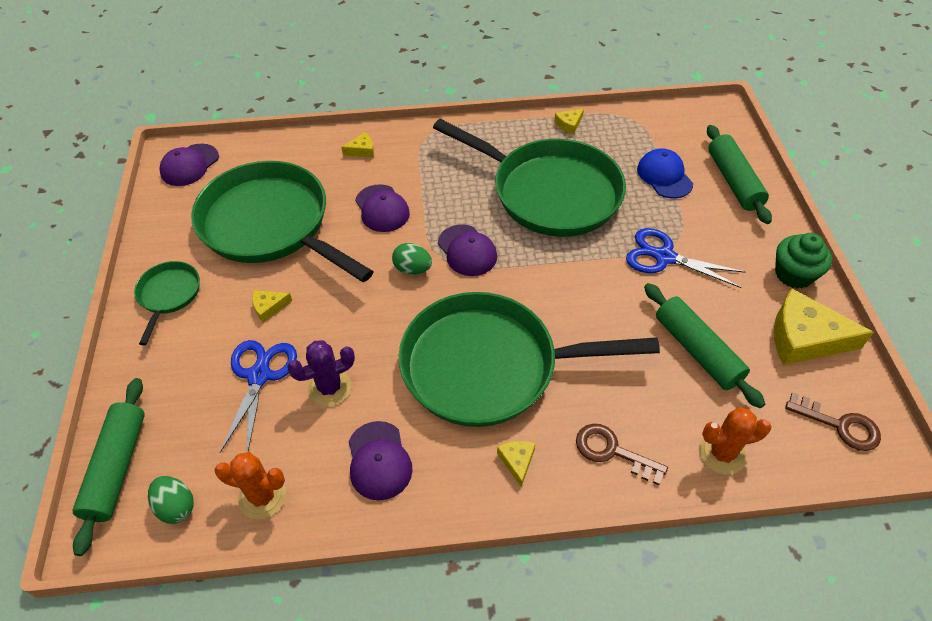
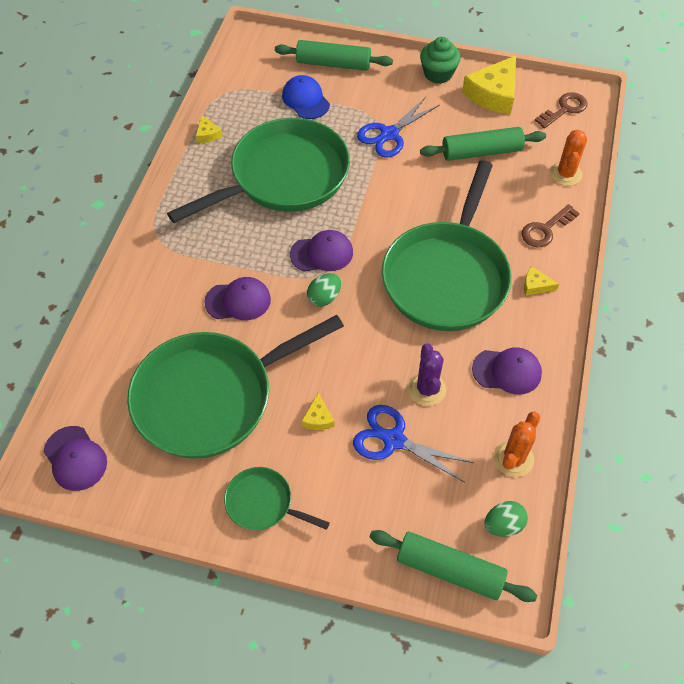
camera: 70 degrees left, 5 degrees up
yellow cheese [341,132,374,157] -> none
blue cap [637,148,693,198] -> blue cap turned 60 degrees clockwise [282,75,330,119]

